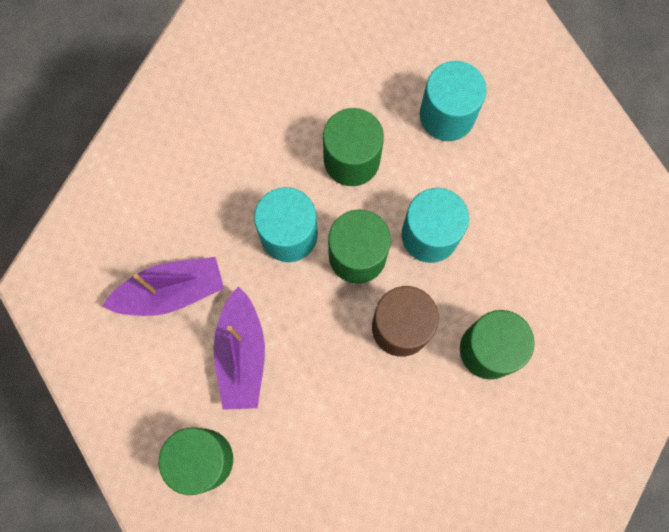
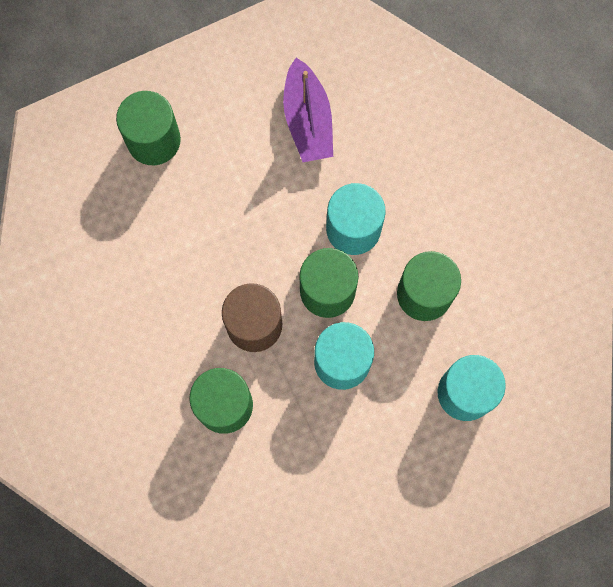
camera: 95 degrees right, 0 degrees up
purple boat [213,287,265,410] -> none

